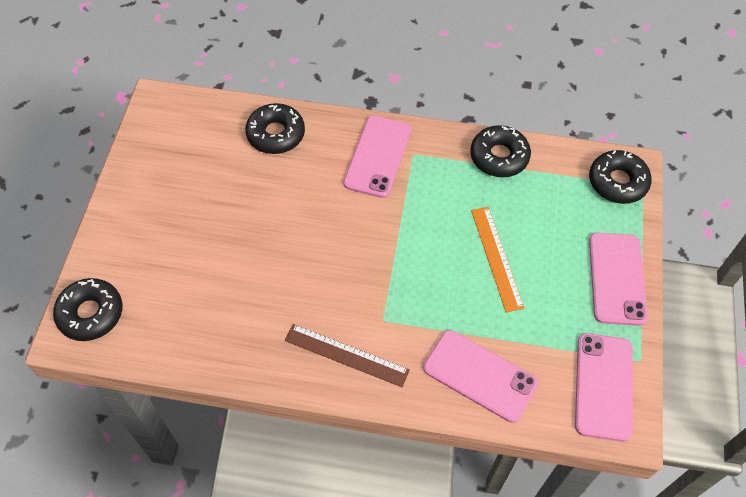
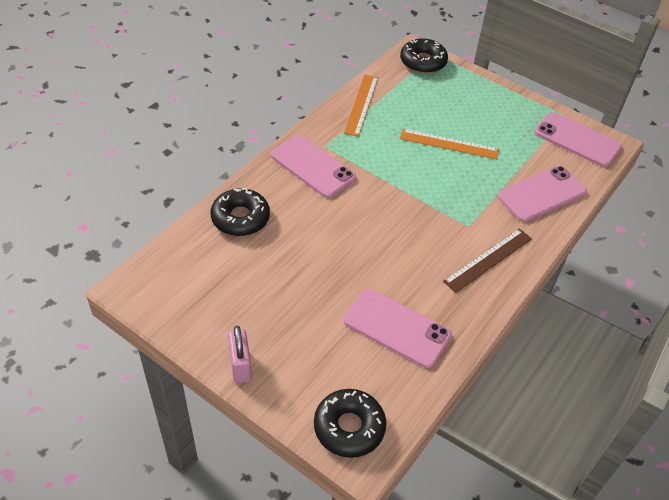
camera: 65 degrees left, 10 degrees down
black donut [470,125,531,177] -> orange ruler [344,75,378,137]
pink phone [589,232,648,326] -> pink phone moved to [344,289,452,368]
none -> pink padlock [228,326,252,383]

